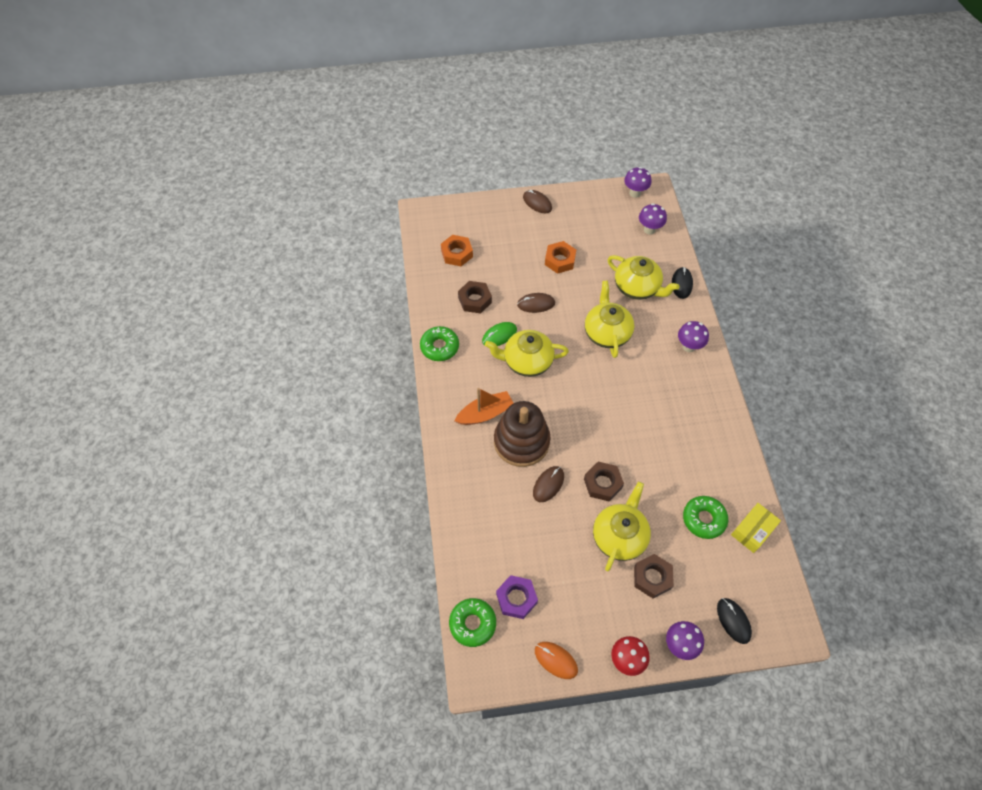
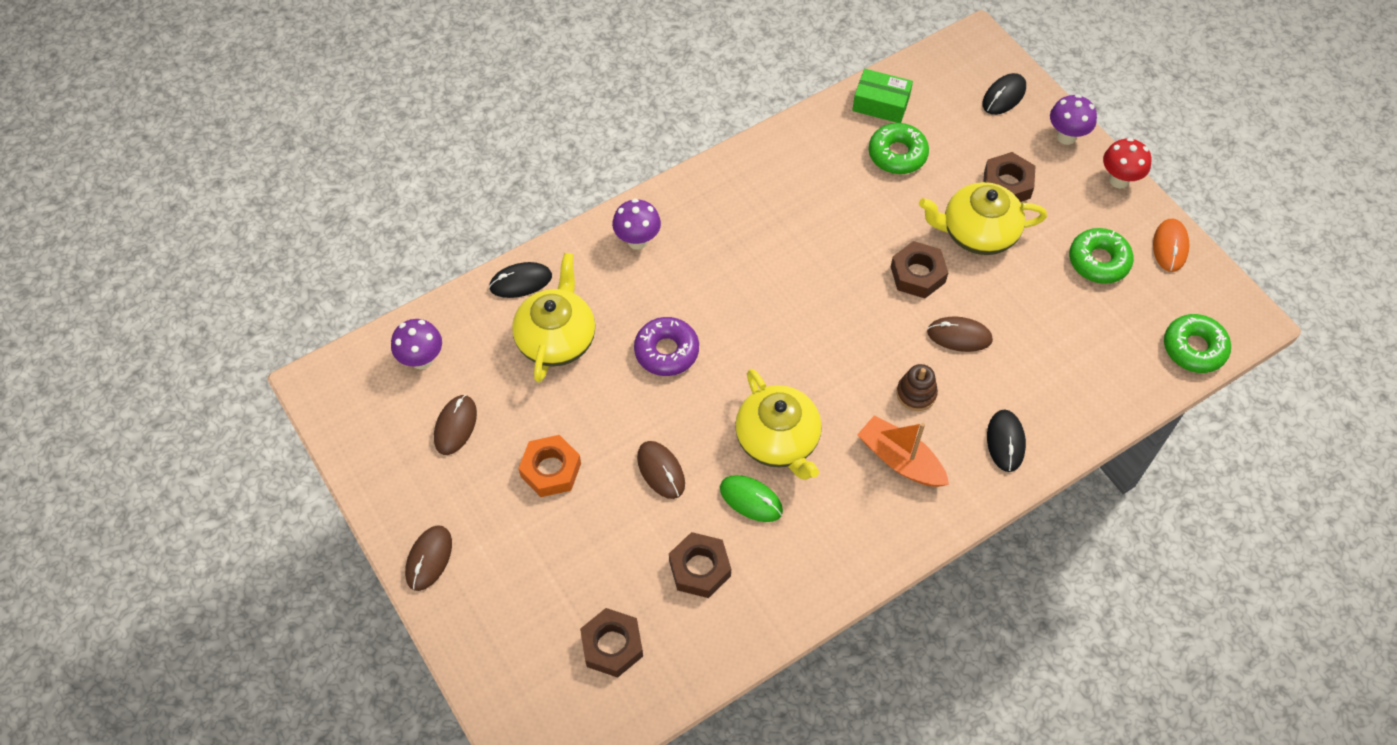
camera: 115 degrees left, 0 degrees up
green donut [420,326,459,361] -> green donut moved to [1069,228,1134,284]
orange nut [441,235,473,266] -> brown nut [580,608,643,678]
brown stacking toy [494,401,551,467] -> brown stacking toy [896,364,938,411], size x0.45
purple nut [496,575,538,619] -> none
yellow teapot [585,281,635,358] -> purple donut [634,317,699,376]
purple mushroom [624,167,651,198] -> none
yellow box [731,503,781,553] -> green box [852,69,913,123]
none -> brown mouse [434,395,477,455]
none -> black mouse [987,409,1026,472]

